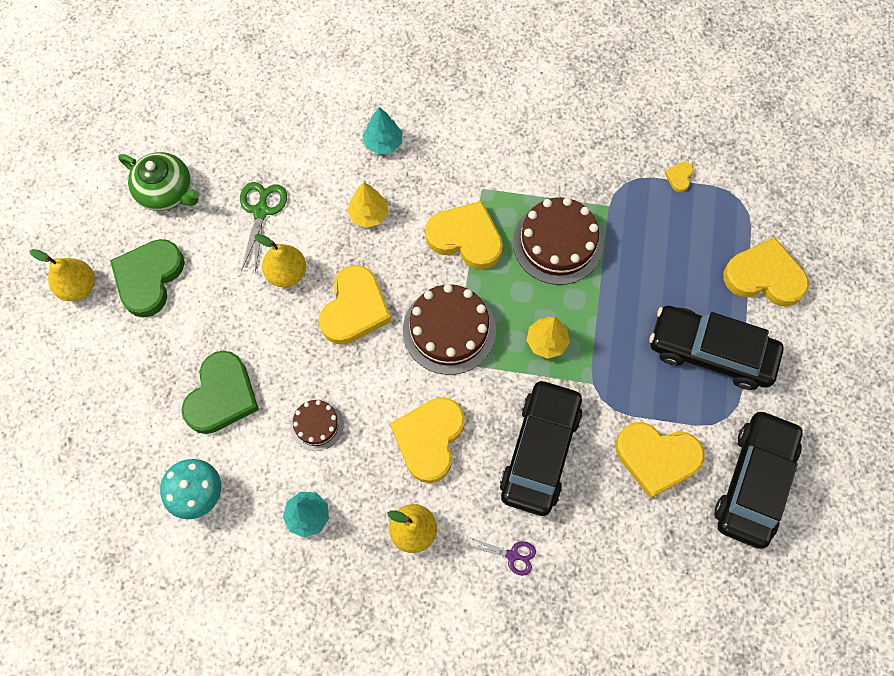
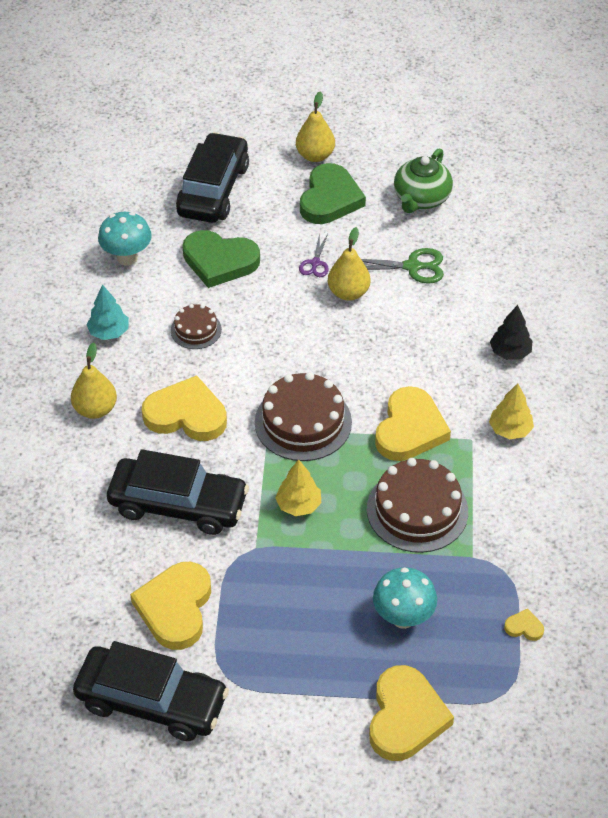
camera: 85 degrees right, 20 degrees down
green heart [110,239,185,317] -> green heart turned 90 degrees clockwise [300,163,366,224]
yellow heart [319,265,392,345] -> none
yellow tree [347,182,388,228] -> yellow tree moved to [489,383,534,439]
turquoise tree [363,107,402,154] -> black tree [490,305,532,360]
purple scissors [466,537,536,576] -> purple scissors moved to [299,233,329,277]
black car [649,306,784,390] -> black car moved to [176,132,249,223]
none -> turquoise mushroom [373,567,437,629]

